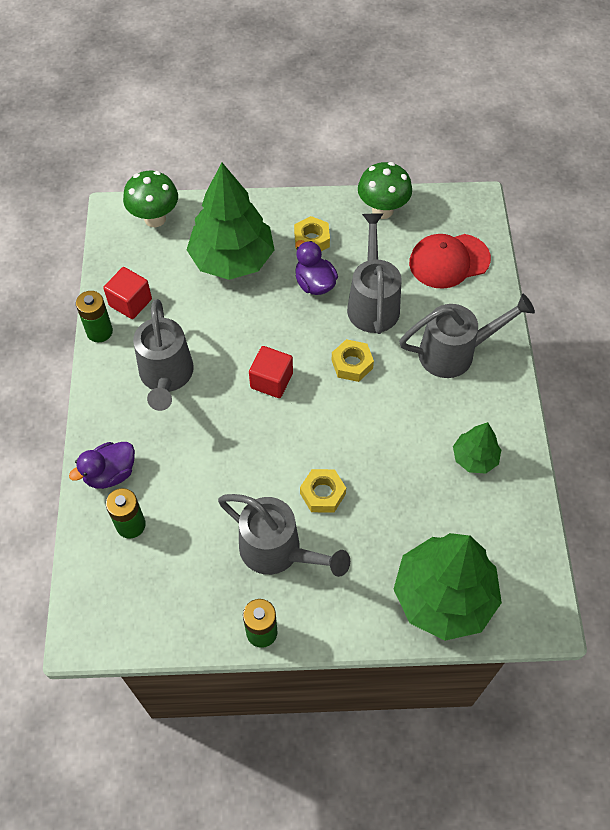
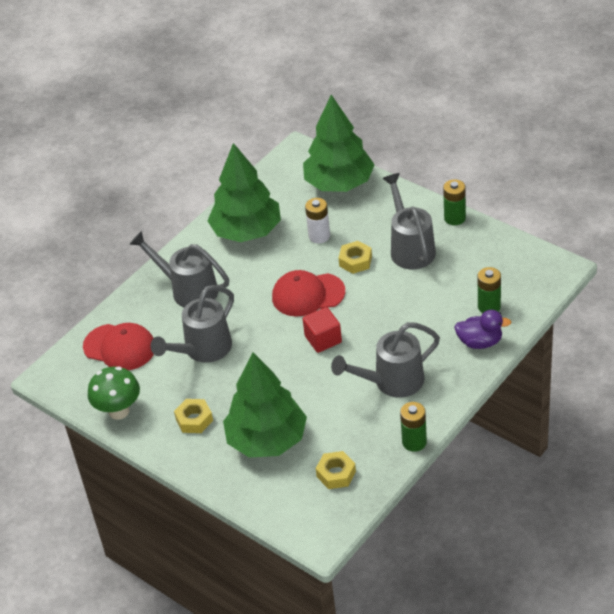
camera: 135 degrees left, 15 degrees down
red cube [103,267,152,319] -> none
green mushroom [123,171,178,227] -> none
grey watering can [133,299,194,411] -> grey watering can turned 150 degrees counterclockwise [331,322,440,398]
purple duck [295,240,338,295] -> none
yellow nut [332,339,374,382] -> yellow nut moved to [316,451,356,489]
green tree [453,422,501,474] -> green tree [207,143,281,242], size x2.02
none -> red cap [272,270,345,317]
none -> white battery [305,198,330,243]

